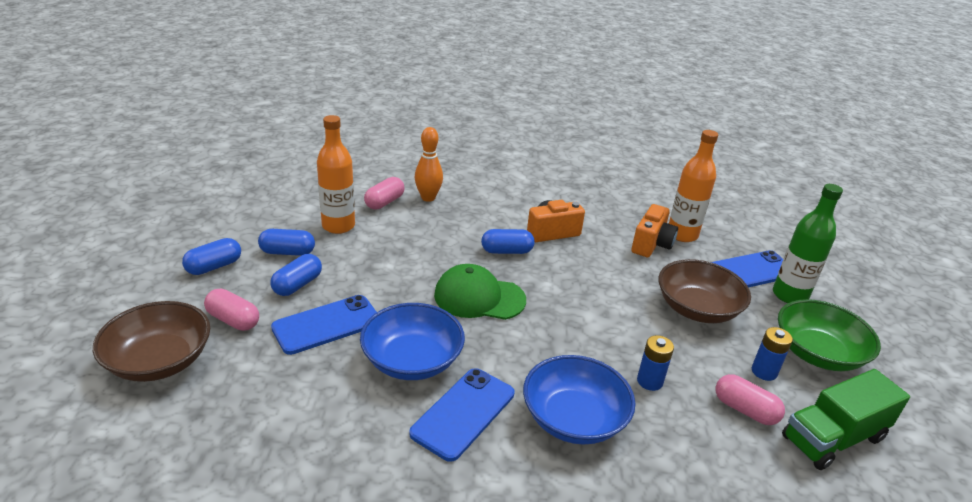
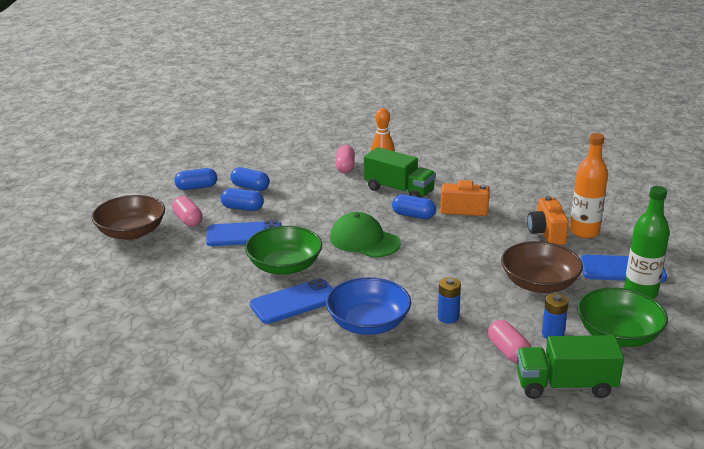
camera: 30 degrees right, 5 degrees down
blue capsule [271,254,322,296] -> blue capsule turned 45 degrees clockwise [221,188,264,211]
orange bottle [317,115,355,234] -> none
blue bowl [360,303,465,380] -> green bowl [245,226,322,275]
pink capsule [364,177,405,210] -> pink capsule turned 60 degrees counterclockwise [335,145,355,173]
orange camera [631,204,678,257] -> orange camera turned 120 degrees clockwise [527,196,569,245]
none -> green truck [364,147,436,198]

